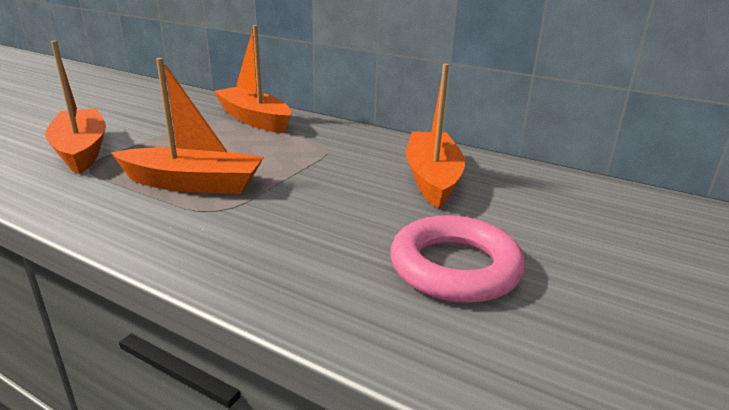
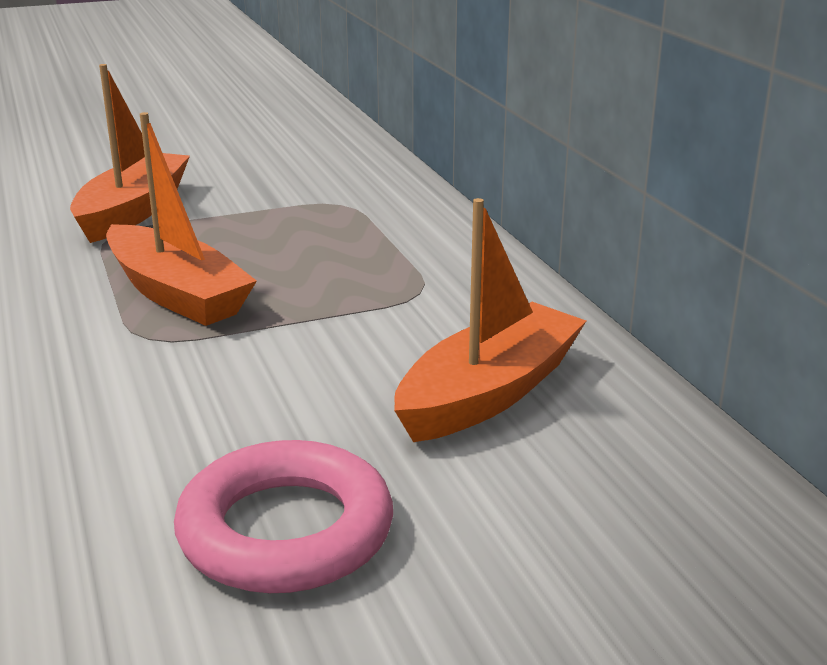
camera: 40 degrees right, 0 degrees up
orange boat [214,25,291,133] -> none

